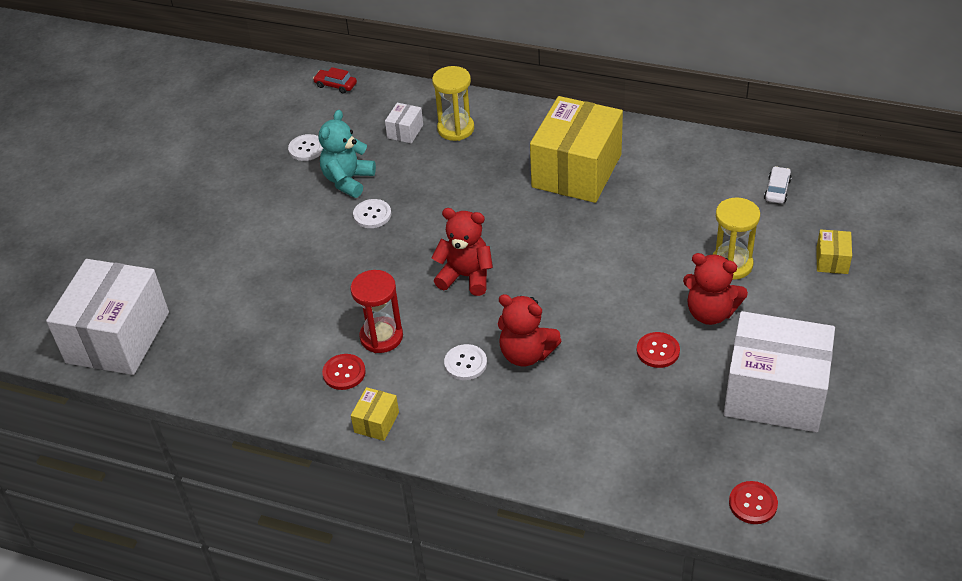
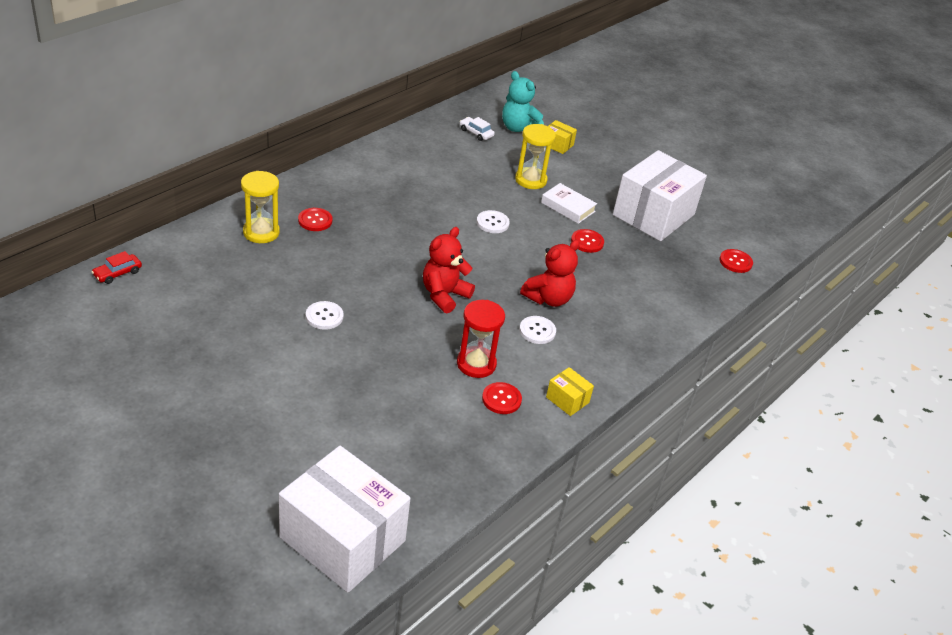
camera: 75 degrees left, 5 degrees down
white button [288,134,323,161] -> white button moved to [477,210,510,233]
turquoise teddy bear [319,110,376,198] -> turquoise teddy bear moved to [502,71,544,132]
white box [385,103,423,144] -> none
yellow box [530,96,623,203] -> none
red teddy bear [683,253,748,325] -> white book [541,183,597,224]
none -> red button [298,208,332,231]

